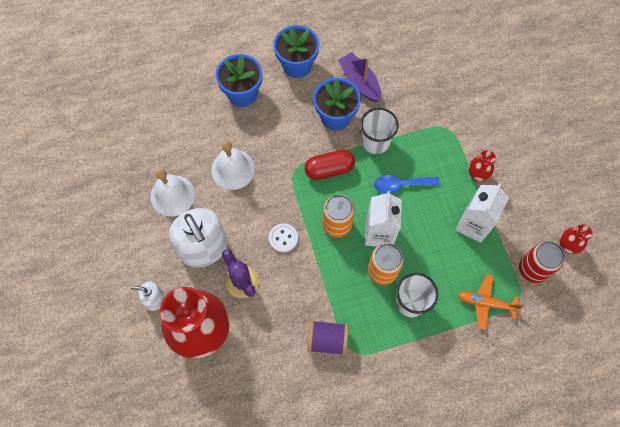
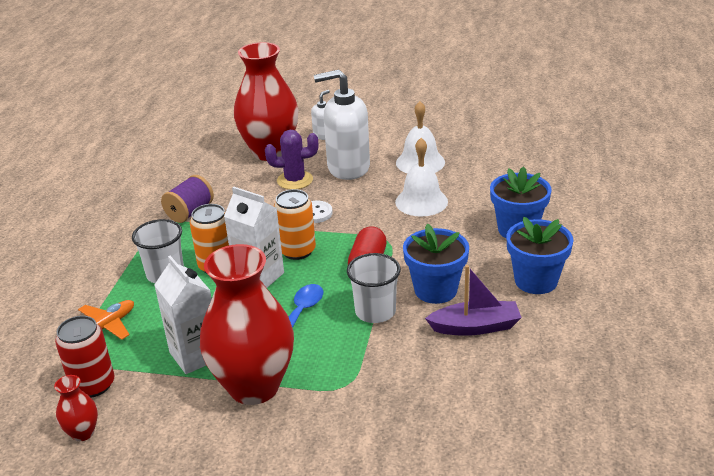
camera: 120 degrees right, 35 degrees down
red vase [468,150,496,181] -> red vase [200,244,294,405], size x2.39

